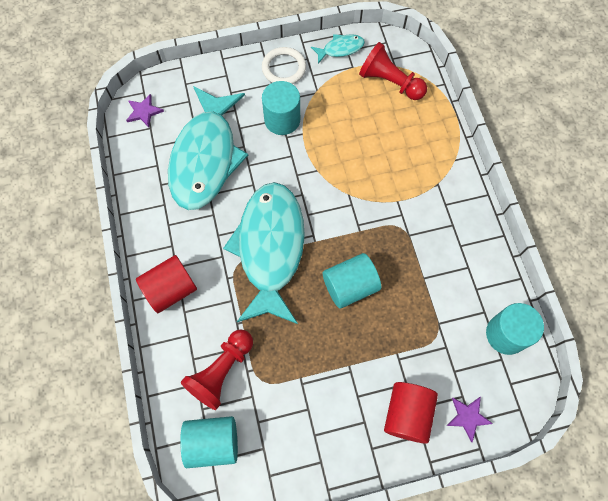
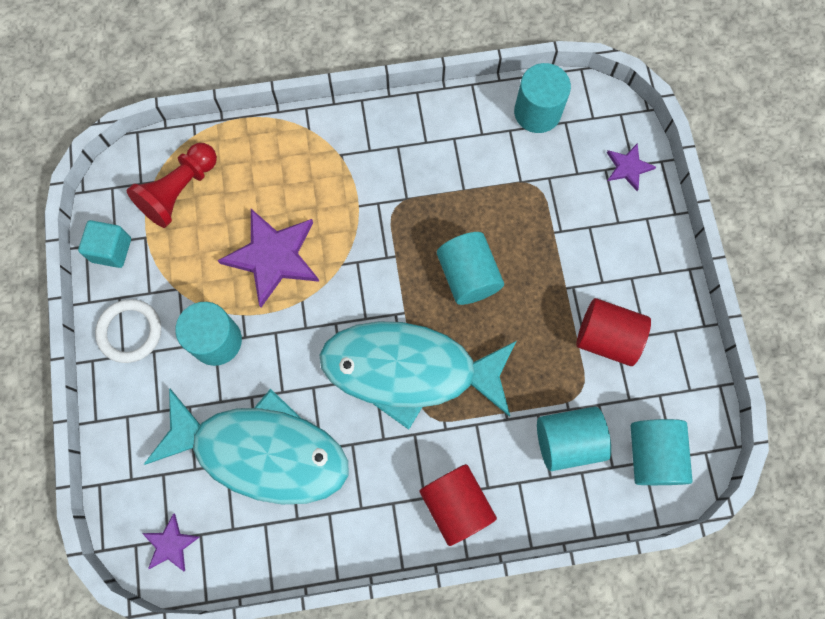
camera: 85 degrees left, 5 degrees up
red pawn [181,329,253,410] -> turquoise cylinder [537,407,611,471]
turquoise fish [311,34,365,64] -> turquoise cube [78,220,131,268]
red cylinder [384,382,438,444] -> red cylinder moved to [576,298,651,366]
none -> purple star [217,209,319,307]

